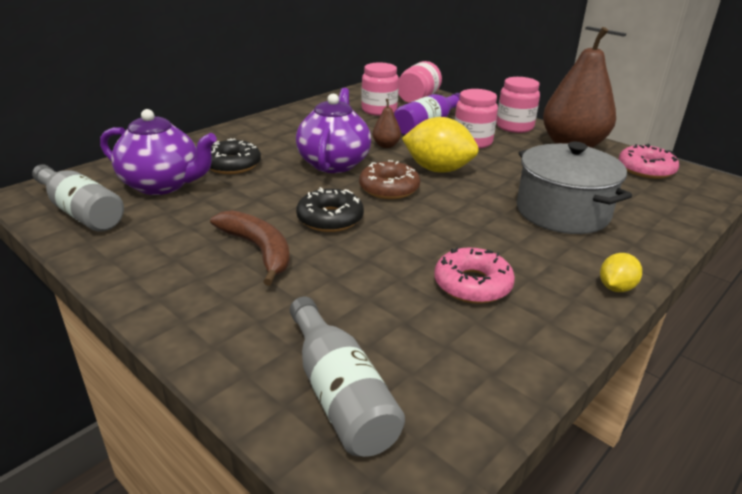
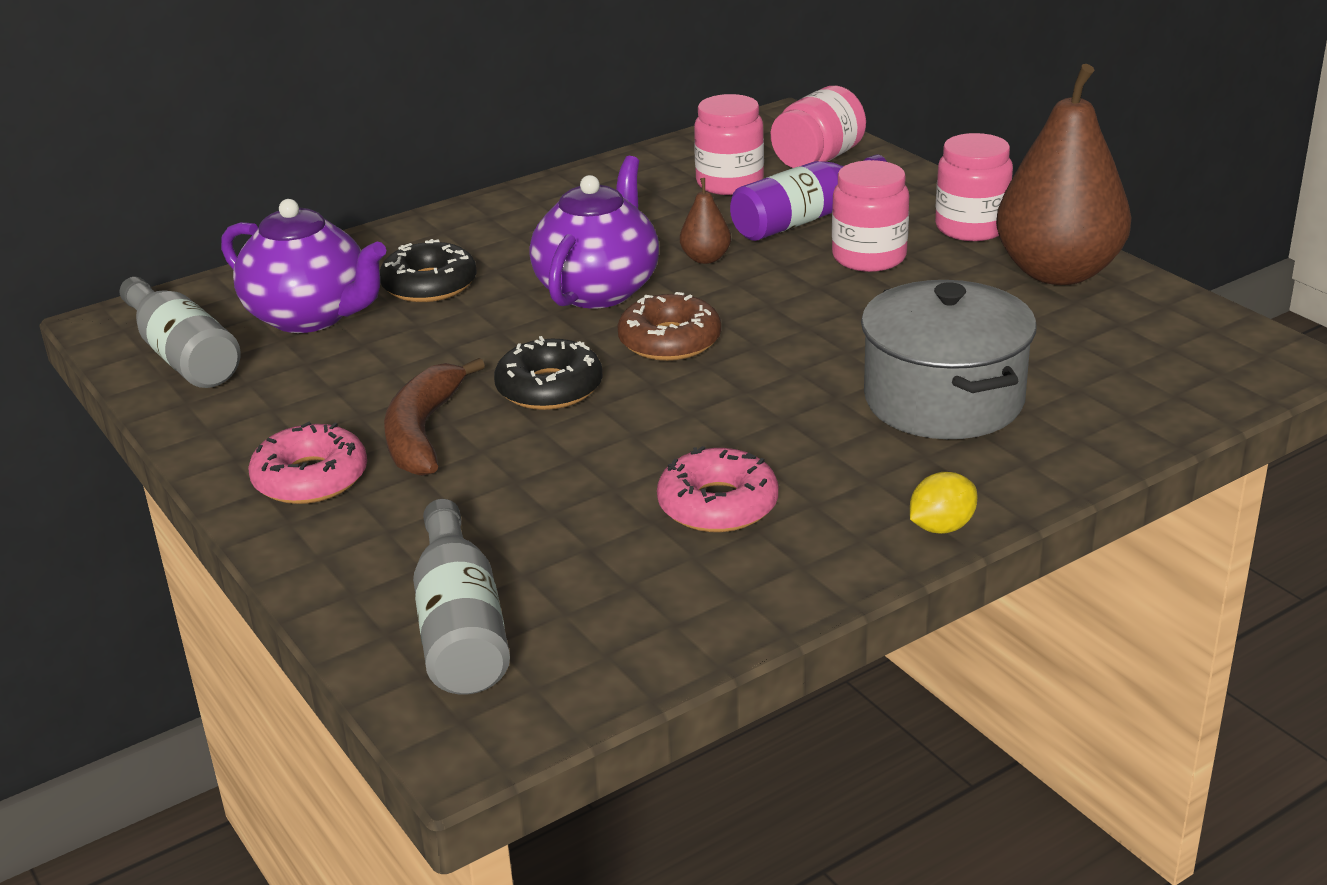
camera: 15 degrees right, 0 degrees up
brown banana [210,210,290,286] -> brown banana turned 150 degrees counterclockwise [384,358,485,476]
yellow lemon [402,117,479,173] -> none
pink donut [618,144,679,179] -> pink donut moved to [248,422,367,504]

